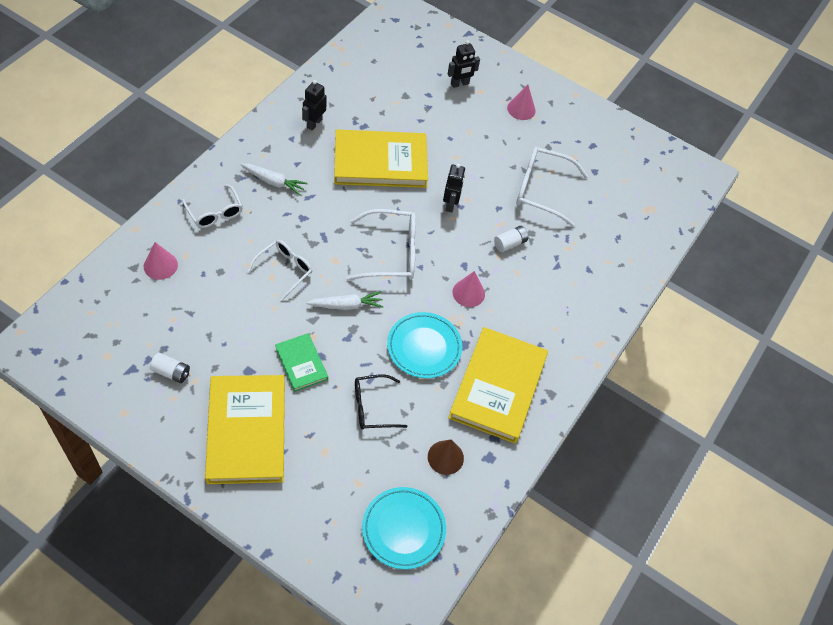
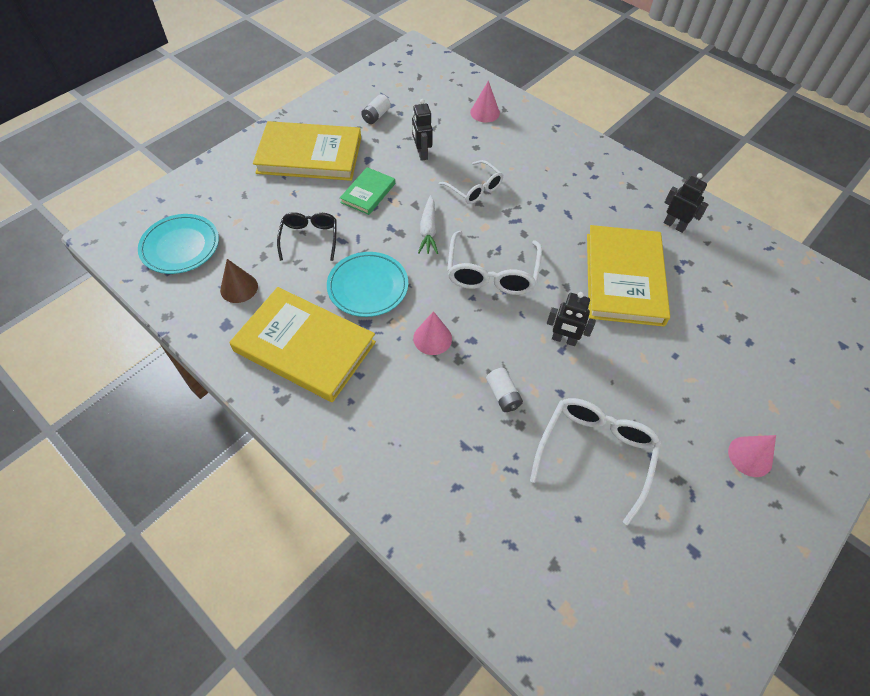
camera: 105 degrees right, 0 degrees up
white glasses [182,184,242,228] -> none
white carrot [240,164,307,196] -> none
green book [275,333,328,392] -> green book turned 45 degrees counterclockwise [340,167,395,215]
black robot [448,40,480,88] -> black robot moved to [412,99,433,161]

